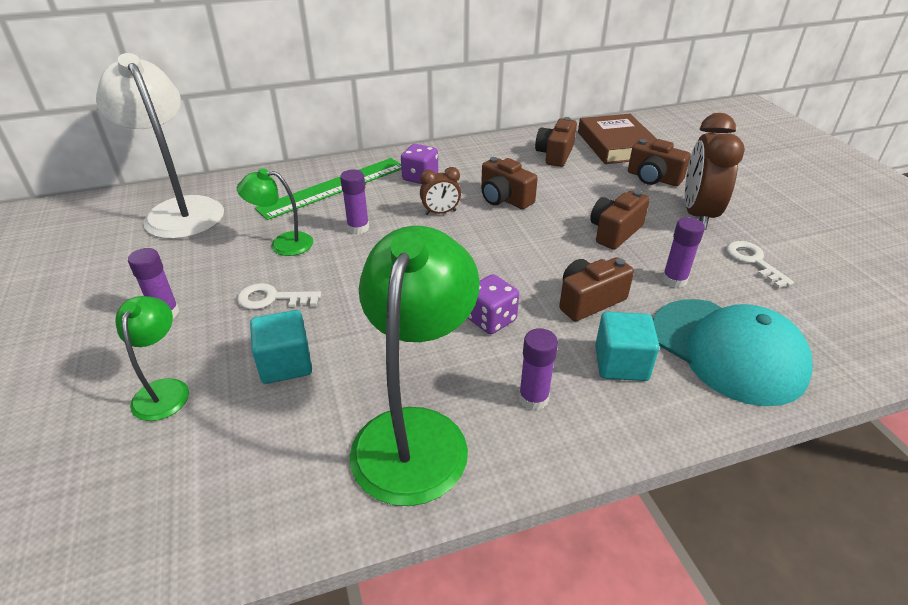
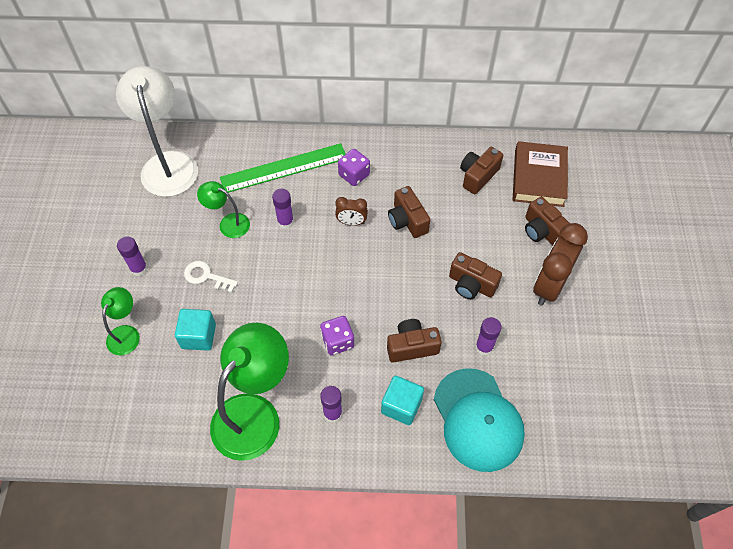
camera: 20 degrees right, 20 degrees up
brown camera [590,190,650,250] -> brown camera turned 120 degrees counterclockwise [449,252,502,299]
white key [726,241,794,288] -> none

